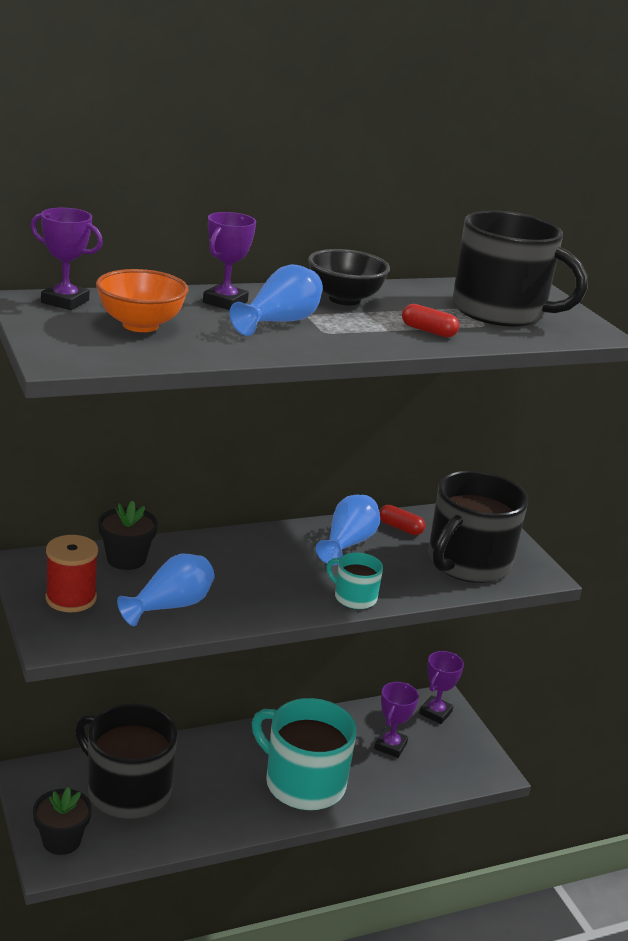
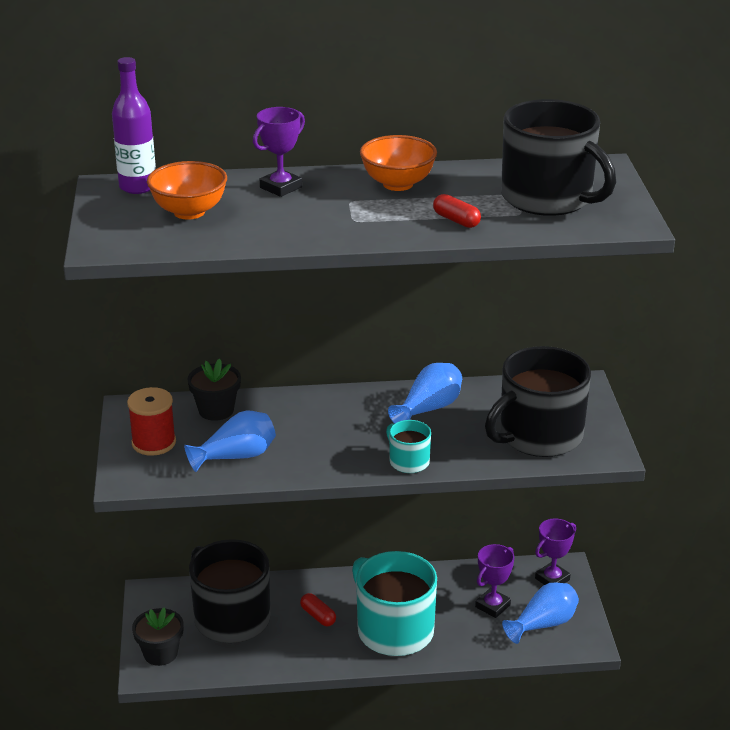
camera: 20 degrees right, 5 degrees up
purple trophy [31,208,103,310] -> purple bottle [112,57,156,194]
blue vase [229,264,323,336] -> blue vase moved to [502,583,579,644]
black bowl [308,249,390,305] -> orange bowl [360,135,437,191]
red capsule [379,505,425,535] -> red capsule moved to [300,593,336,626]

